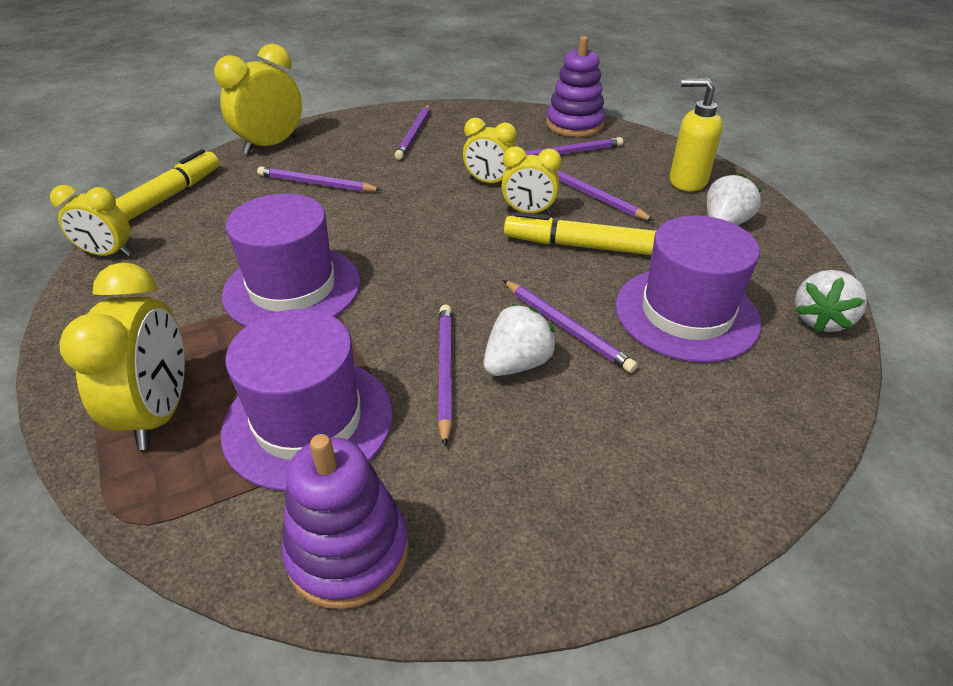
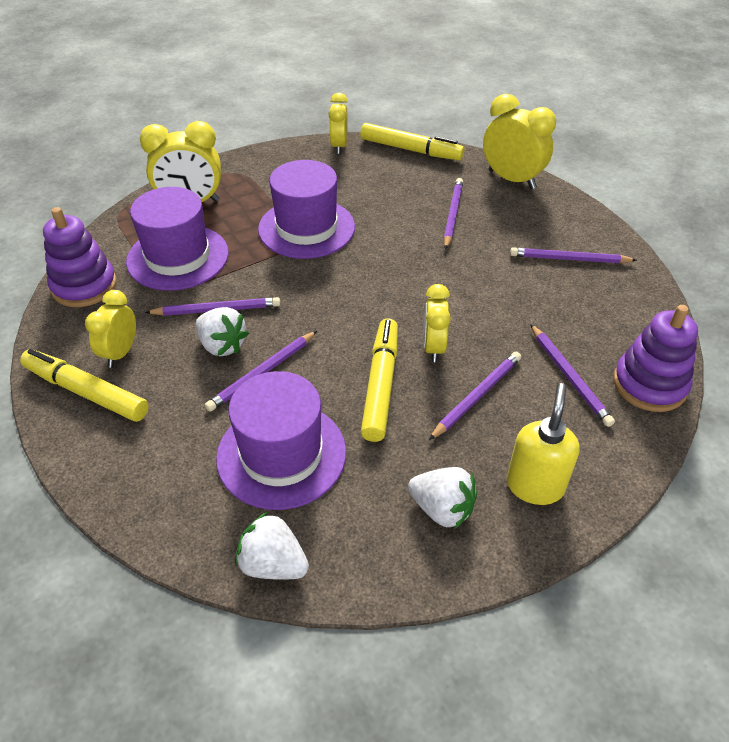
camera: 85 degrees right, 5 degrees up
yellow clock [463,118,517,183] -> yellow clock moved to [85,290,136,368]
none -> yellow marker [20,349,149,422]

